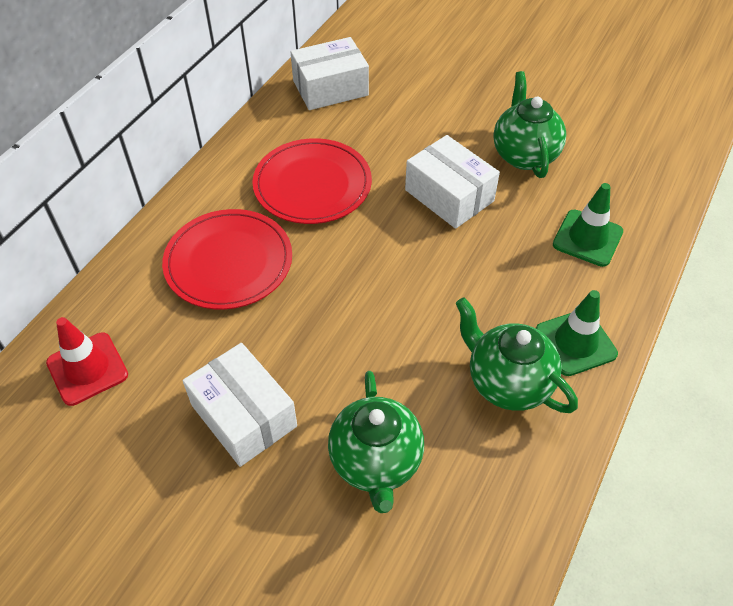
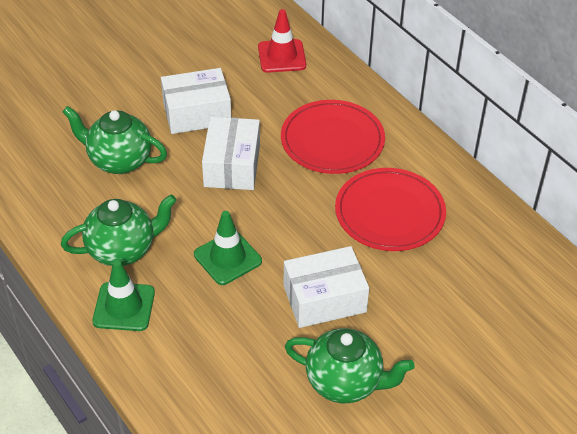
camera: 115 degrees right, 5 degrees down
white box [291,37,369,110] -> white box moved to [202,117,260,190]
green traffic cone [553,183,623,267] -> green traffic cone moved to [194,211,262,285]

